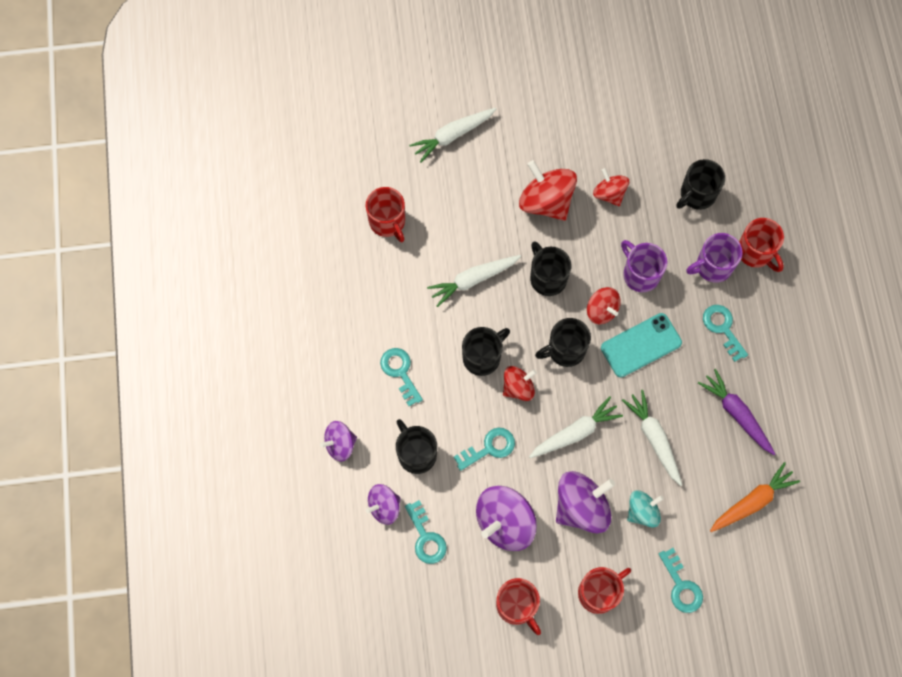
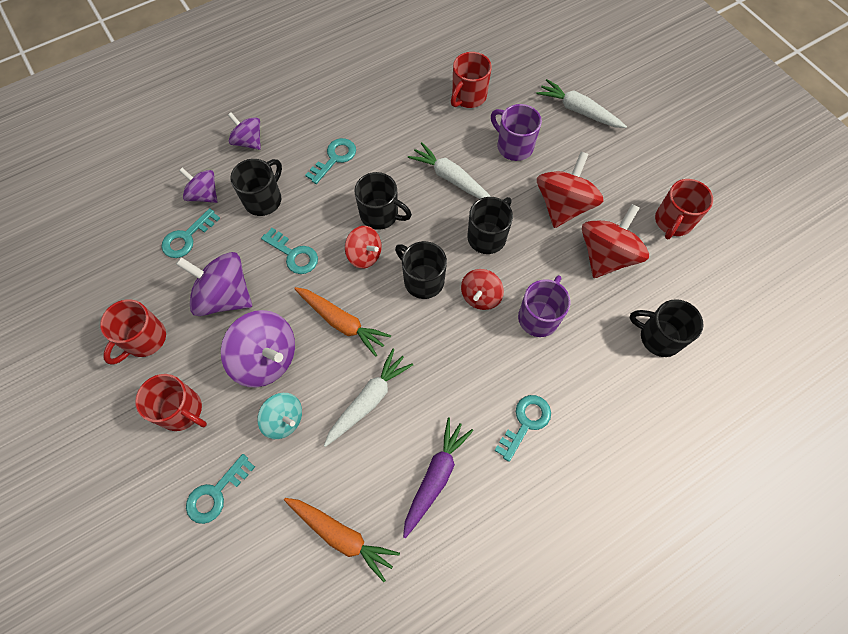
camera: 65 degrees right, 5 degrees down
white carrot [529,396,623,458] -> orange carrot [294,287,391,357]
red spinning top [593,168,629,206] -> red spinning top [582,204,649,278], size x1.67
turquoise phone [601,313,682,377] -> none
purple mug [686,233,743,283] -> purple mug moved to [491,104,542,161]
red mug [739,218,784,272] -> red mug moved to [655,179,713,239]

